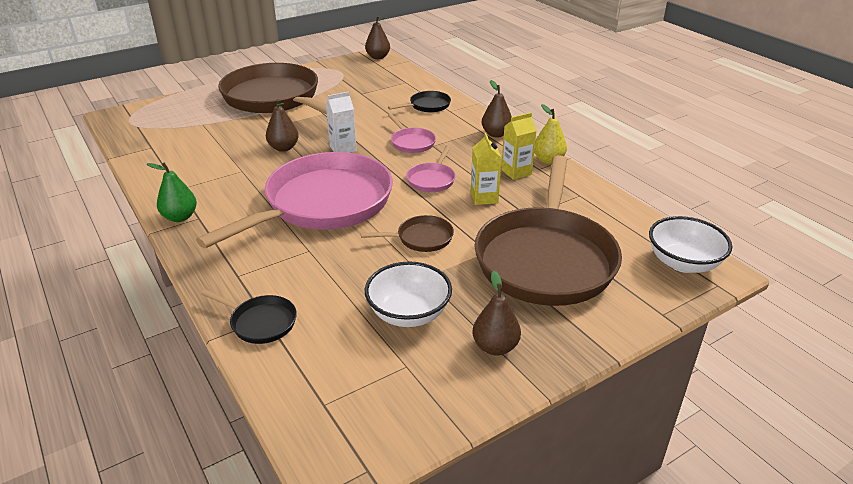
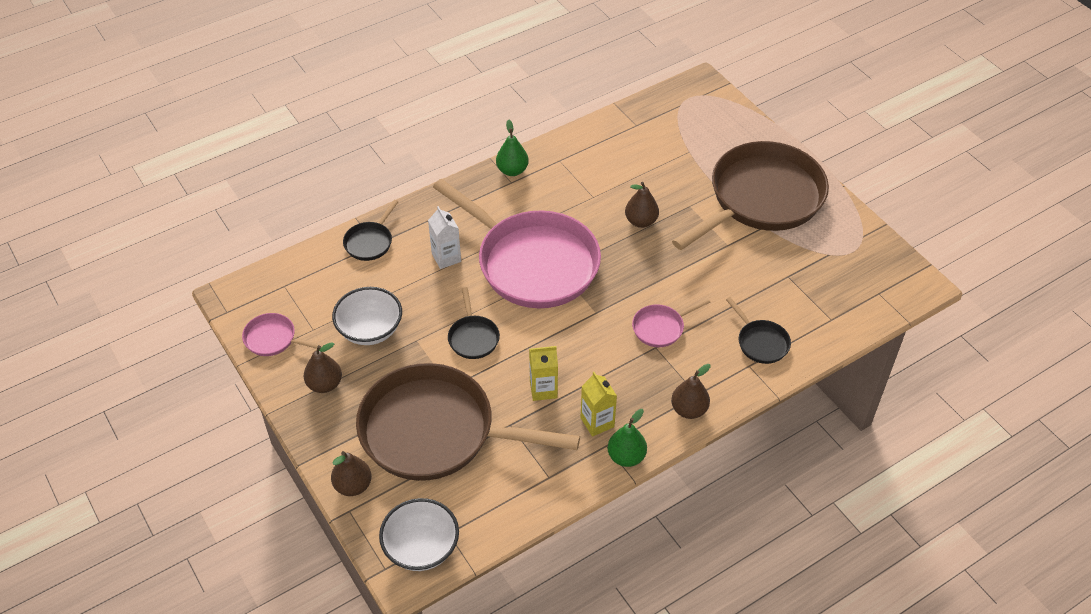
camera: 90 degrees right, 15 degrees up
white carton [326,92,357,153] -> white carton moved to [428,206,461,269]
brown pan [361,215,454,252] -> black pan [448,287,500,359]
brown pear [365,16,390,59] -> brown pear moved to [331,451,372,496]
pink pan [406,145,456,192] -> pink pan moved to [242,313,324,356]
yellow pear [534,104,567,164] -> green pear [608,409,647,467]

